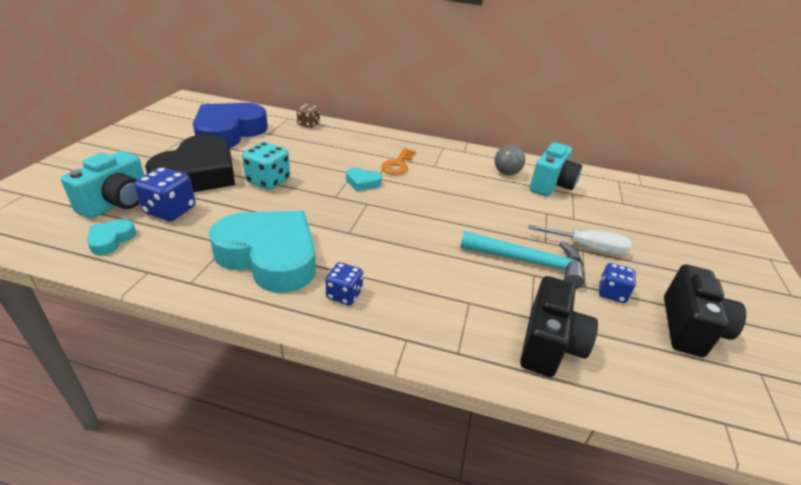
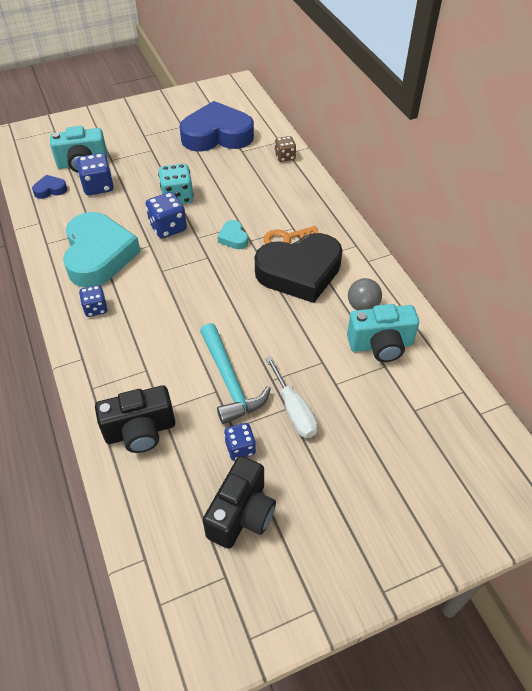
camera: 55 degrees right, 15 degrees up
turquoise heart [87,219,136,255] -> blue heart [32,175,67,199]
black heart [145,134,235,192] -> black heart moved to [255,233,342,303]
black camera [664,264,746,357] -> black camera turned 45 degrees counterclockwise [203,456,276,549]
none -> blue dice [146,192,187,238]

